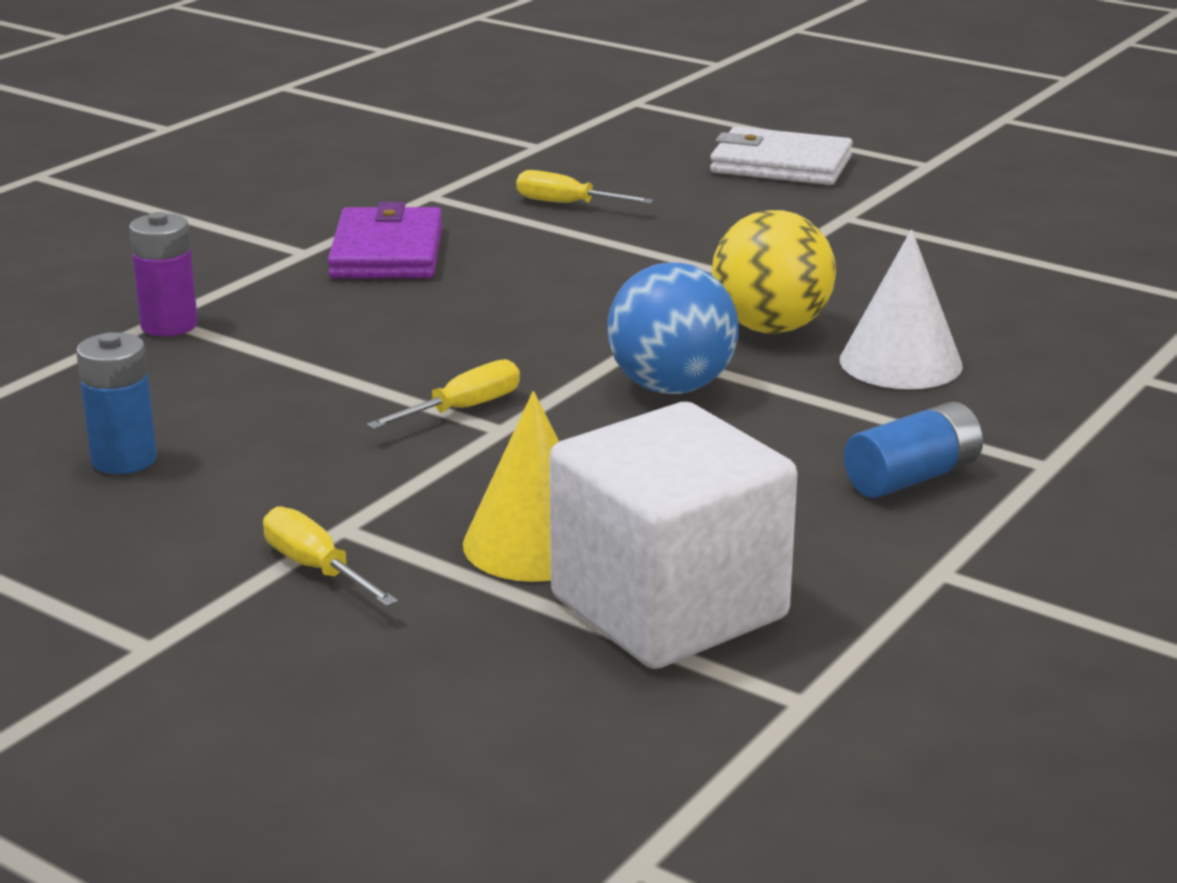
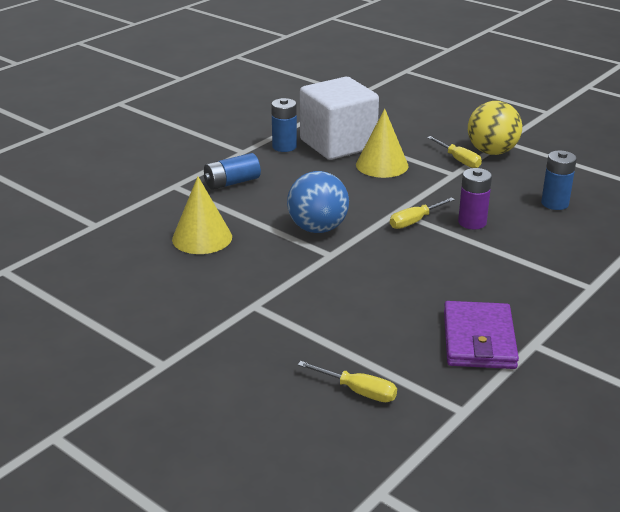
camera: 175 degrees left, 5 degrees up
purple battery [129,212,198,336] -> purple battery moved to [458,168,492,229]
white wallet [710,127,853,185] -> none
yellow ball [712,210,836,333] -> yellow ball moved to [468,101,522,155]
white cone [840,229,963,389] -> yellow cone [172,176,232,254]
none -> blue battery [271,98,297,152]

